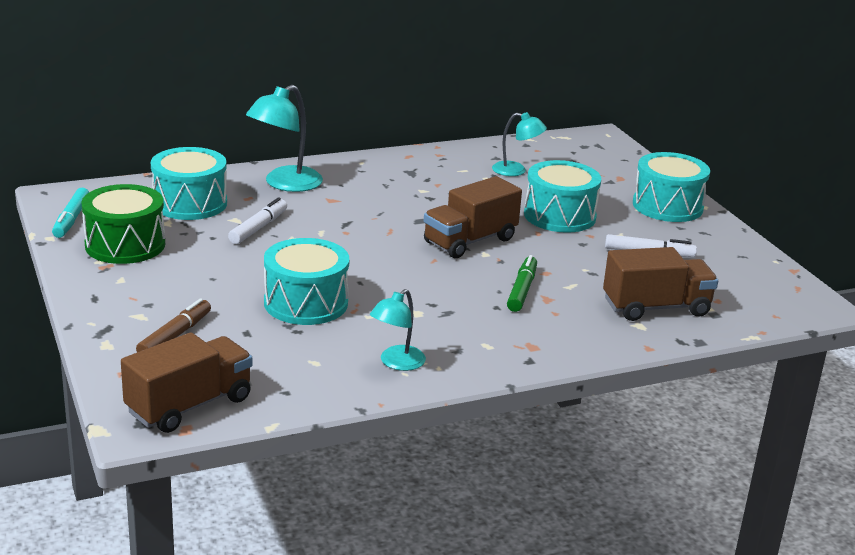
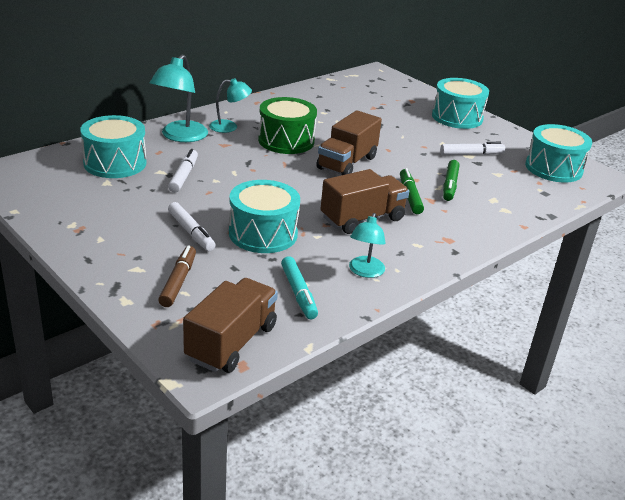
camera: 20 degrees left, 5 degrees up
turquoise marker [52,188,89,238] -> turquoise marker moved to [281,256,318,319]
green drum [81,184,165,264] -> green drum moved to [258,97,317,154]
turquoise lamp [492,112,547,176] -> turquoise lamp moved to [209,78,252,133]
turquoise drum [524,160,601,233] -> turquoise drum moved to [525,124,592,183]
brown truck [603,247,718,321] -> brown truck moved to [321,169,409,234]
none -> white marker [168,202,216,251]
none -> green marker [443,160,460,201]

